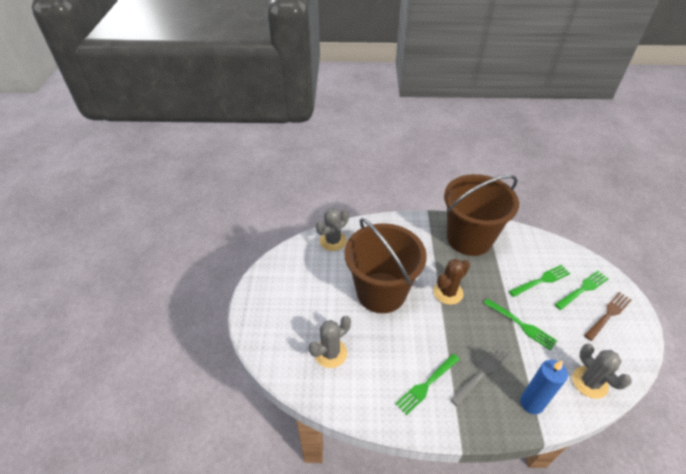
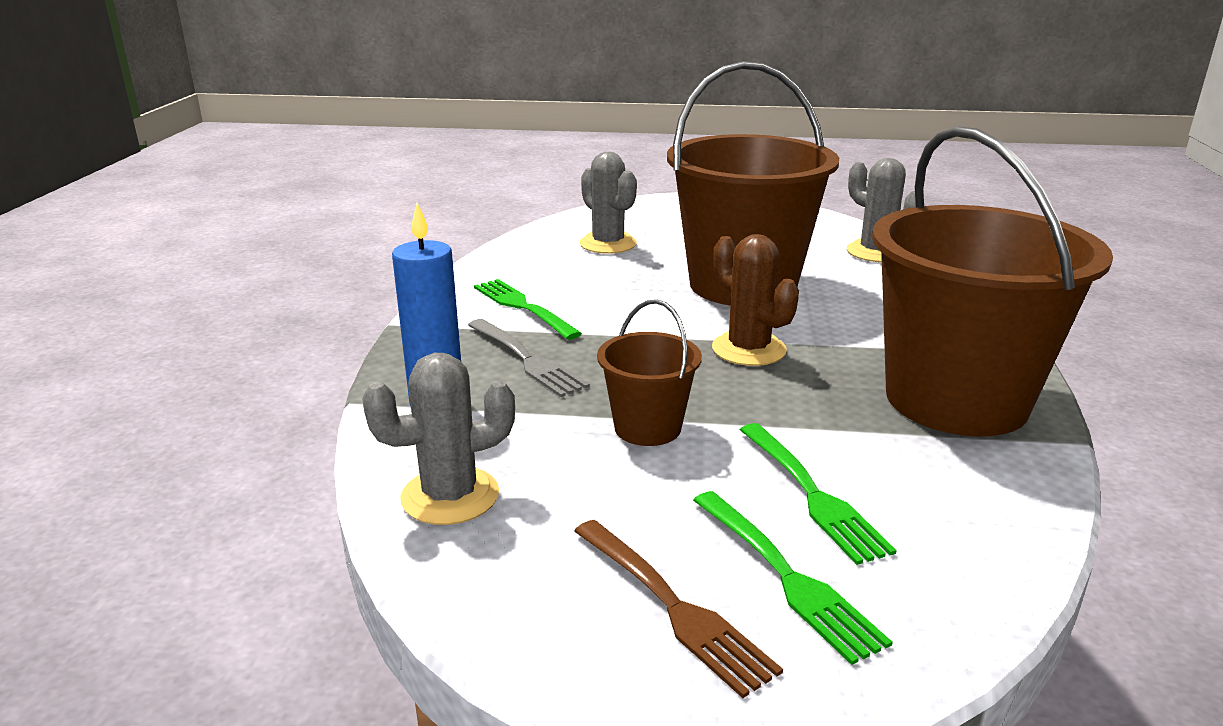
camera: 95 degrees right, 20 degrees down
green fork [483,298,557,351] -> brown bucket [597,299,702,446]

